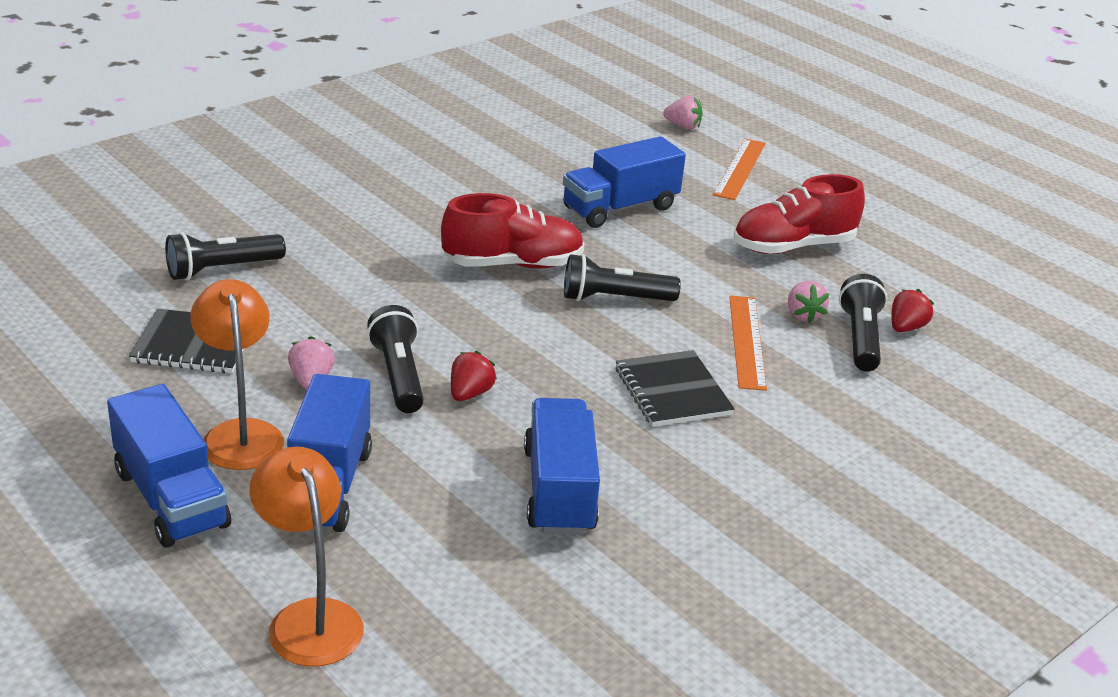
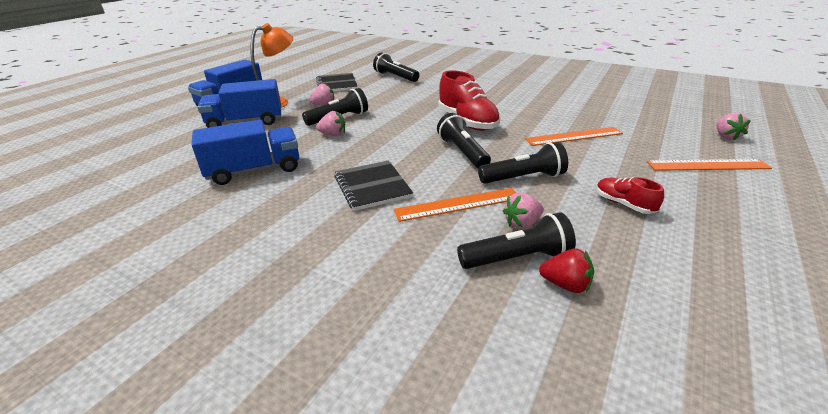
camera: 75 degrees right, 0 degrees up
orange lamp [249,447,364,666] -> none
red strawberry [451,351,497,401] -> pink strawberry [316,111,345,136]
blue truck [563,136,686,228] -> orange ruler [525,127,623,146]
black notebook [615,350,735,427] -> black notebook turned 75 degrees counterclockwise [334,160,413,211]
red shoe [734,174,865,254] -> red shoe [596,177,664,214], size x0.53
none -> black flashlight [478,142,568,184]

